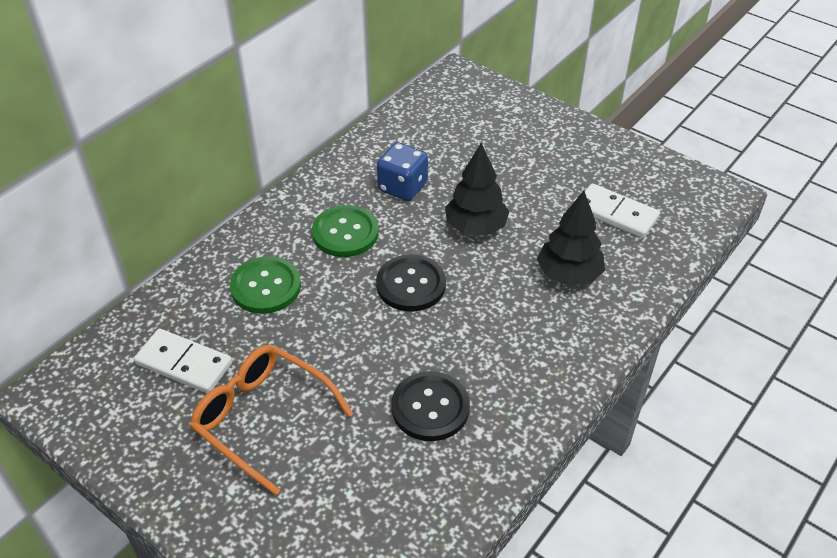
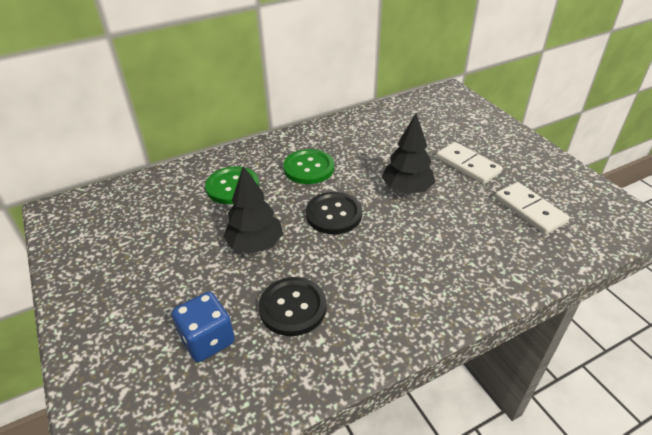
camera: 25 degrees right, 5 degrees down
white domino [134,329,232,393] -> white domino moved to [436,142,503,184]
orange glasses [190,345,353,496] -> none
blue dice [377,142,428,201] -> blue dice moved to [172,291,235,362]
black tree [537,191,605,285] -> black tree moved to [223,166,283,254]

